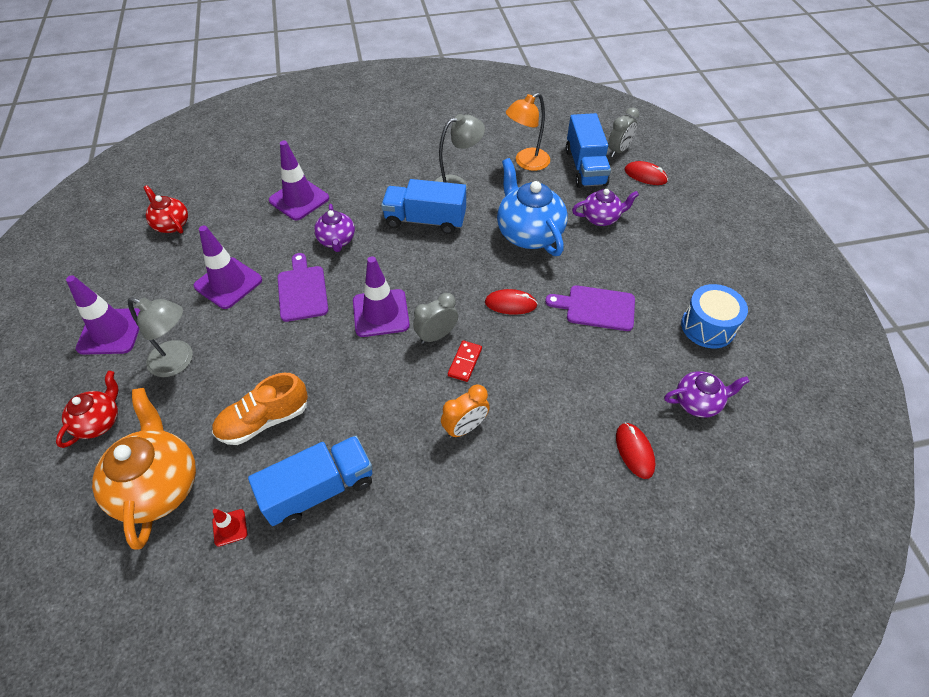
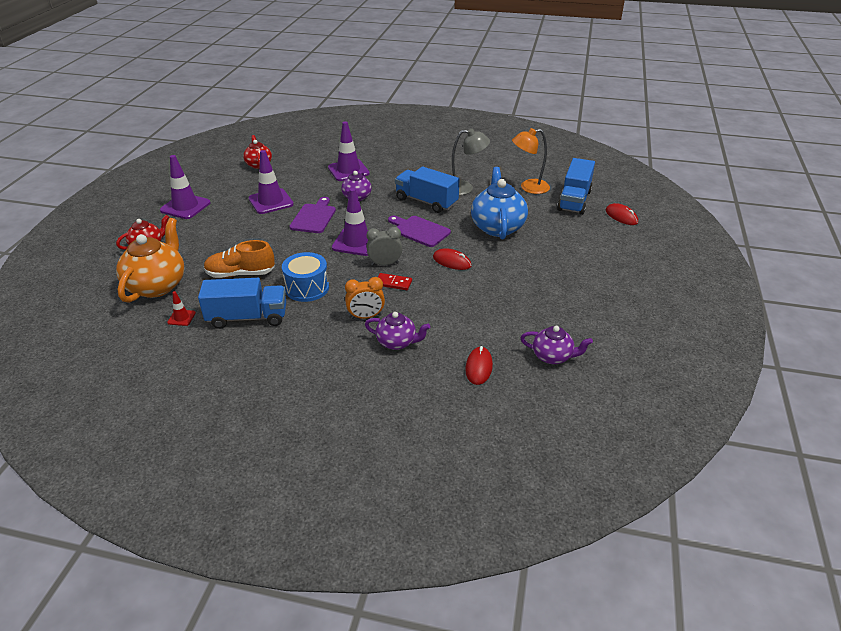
camera: 25 degrees right, 15 degrees down
grey lamp [128,297,193,377] -> none
red domino [448,340,482,382] -> red domino turned 60 degrees clockwise [378,273,412,290]
purple cutting board [545,285,635,331] -> purple cutting board moved to [388,216,451,247]
purple teapot [572,189,639,226] -> purple teapot moved to [365,312,430,350]
grey clock [608,107,639,157] -> none
blue drum [681,284,748,348] -> blue drum moved to [282,252,329,302]

